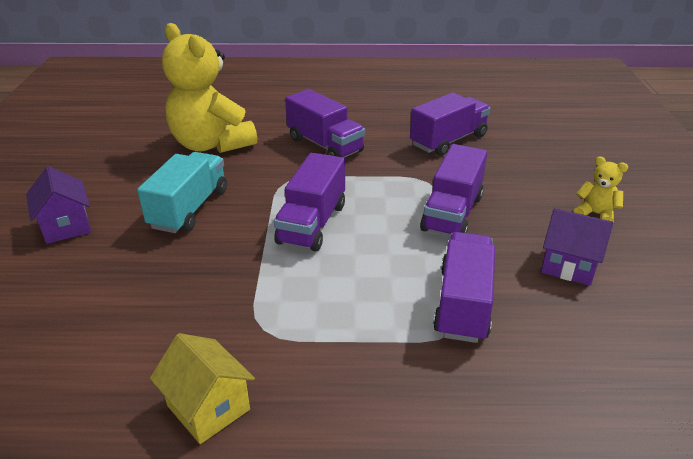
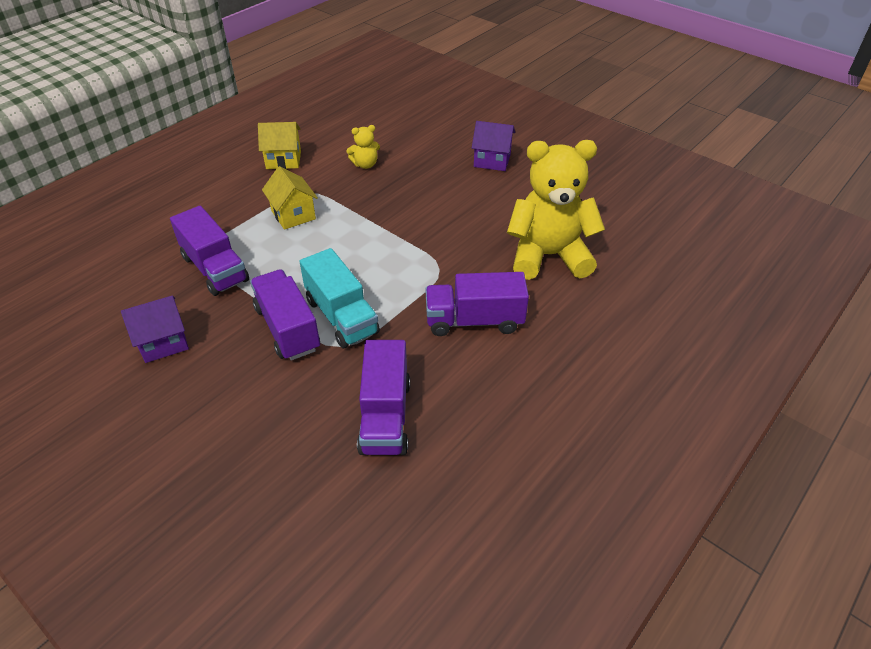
camera: 130 degrees right, 10 degrees up
turquoise truck [137,152,227,233] -> turquoise truck moved to [299,248,380,348]
purple truck [274,153,345,252] -> none
yellow teddy bear [573,157,628,223] -> yellow teddy bear moved to [346,125,380,169]
none -> yellow house [262,166,318,230]

